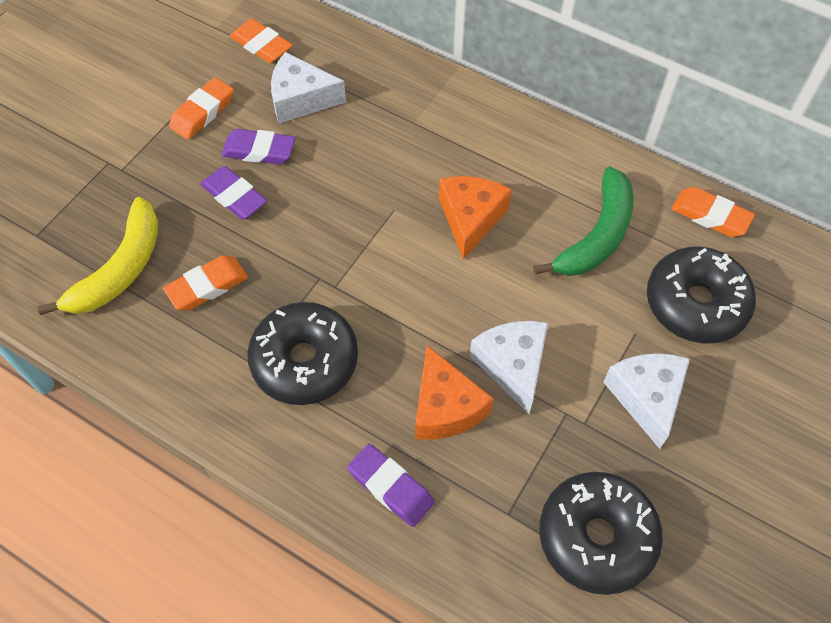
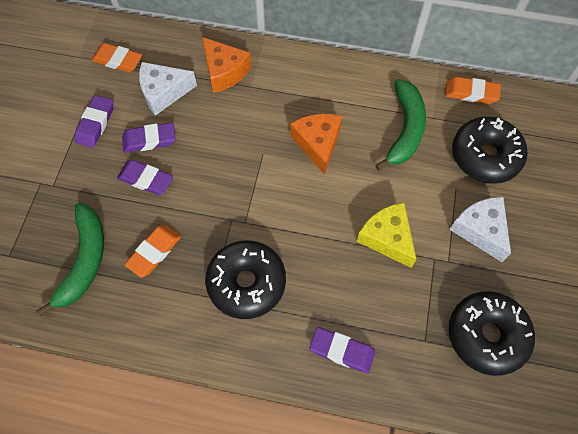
camera: 20 degrees left, 5 degrees up
yellow banana [37,197,158,315] -> green banana [37,203,104,317]
orange eraser [169,77,233,139] -> purple eraser [75,95,113,148]
orange cheese [415,345,493,440] -> orange cheese moved to [202,37,252,93]
white cheese [470,321,548,414] -> yellow cheese [357,203,416,268]

